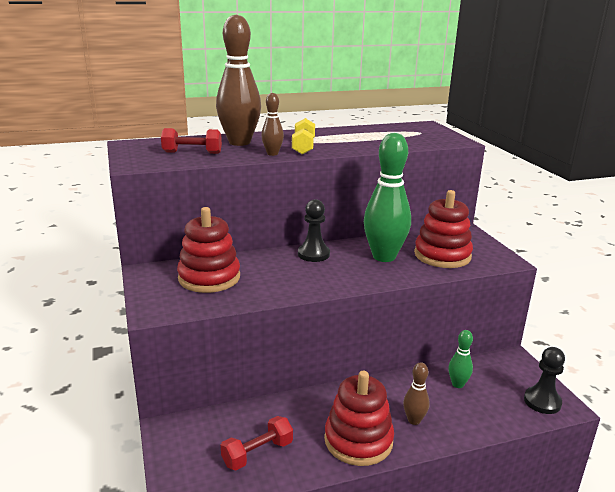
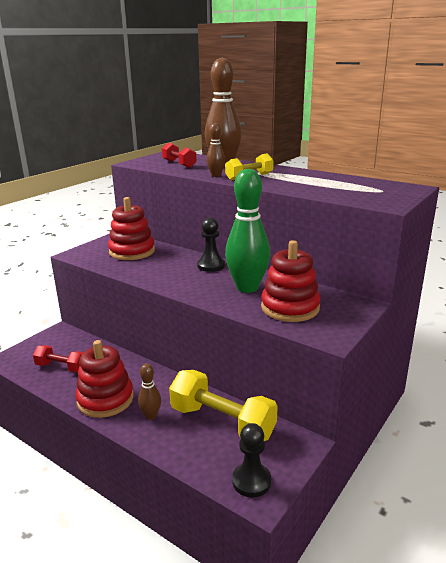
camera: 55 degrees right, 0 degrees up
green bowling pin [448,330,473,388] -> yellow dumbbell [169,370,278,441]

